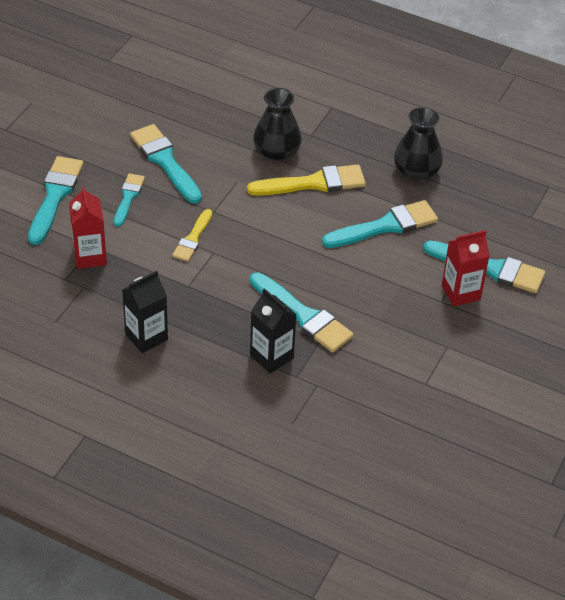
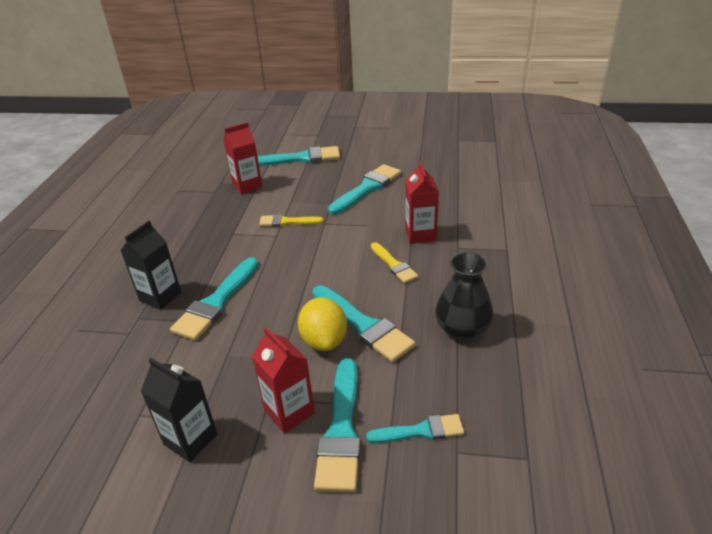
camera: 75 degrees right, 10 degrees down
turquoise brush [114,173,145,227] -> turquoise brush moved to [366,414,464,443]
black carton [122,271,168,353] -> black carton moved to [141,358,217,462]
yellow brush [247,164,366,196] -> yellow brush [371,242,418,284], size x0.60
black vase [253,88,302,161] -> red carton [405,162,439,244]
none -> yellow lemon [298,297,347,351]

